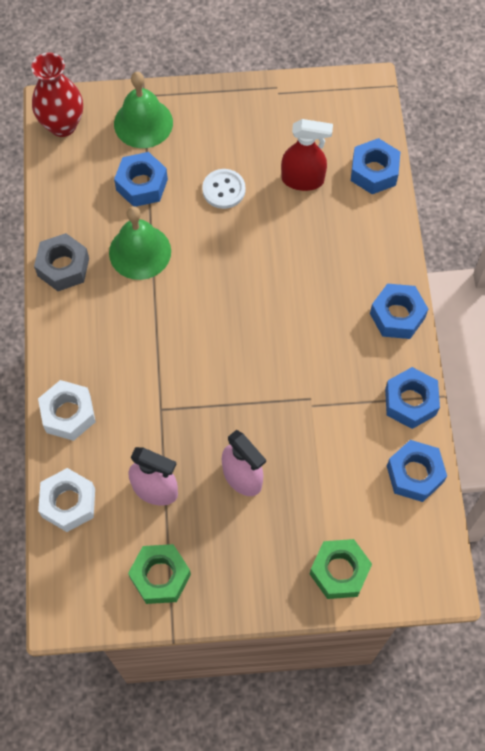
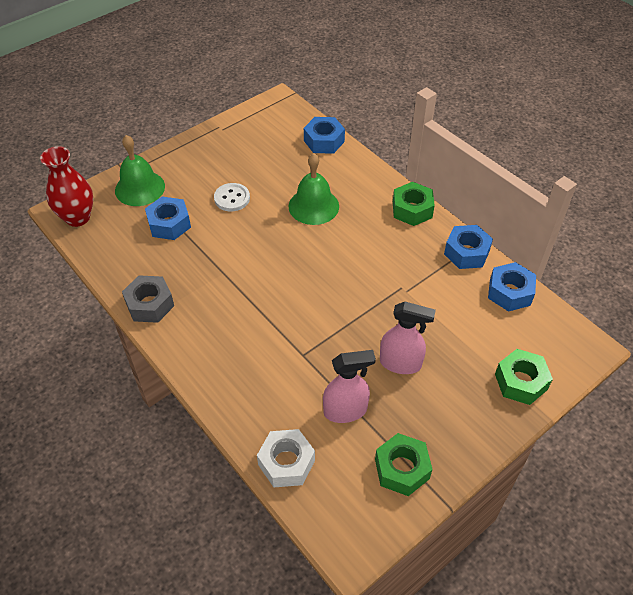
camera: 35 degrees left, 15 degrees down
white nut [38,380,96,441] -> none
green bell [109,206,171,280] -> green bell moved to [288,153,339,225]
red spray bottle [281,119,333,191] -> none
blue nut [370,283,428,339] -> green nut [393,182,435,226]

